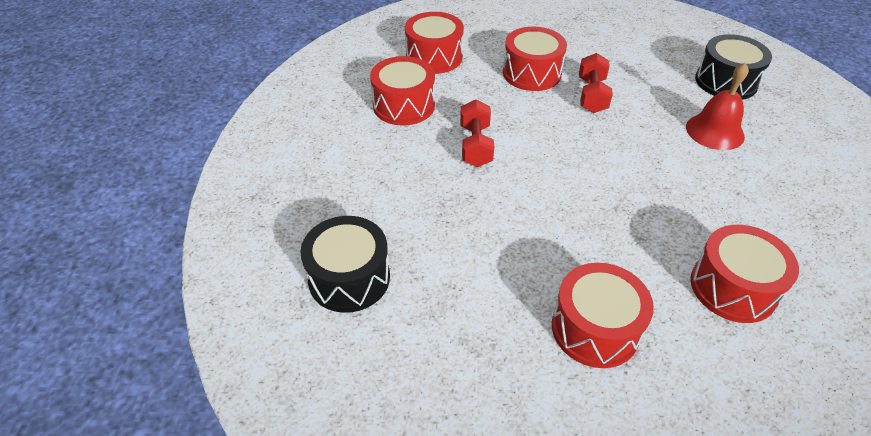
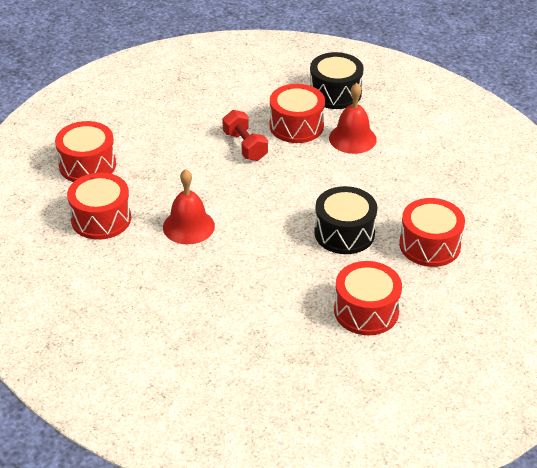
camera: 35 degrees left, 5 degrees down
black drum [300,216,390,313] -> black drum moved to [314,186,377,254]
red dumbbell [460,100,494,167] -> red bell [163,169,215,244]
red drum [503,27,567,91] -> red drum moved to [269,84,325,143]

